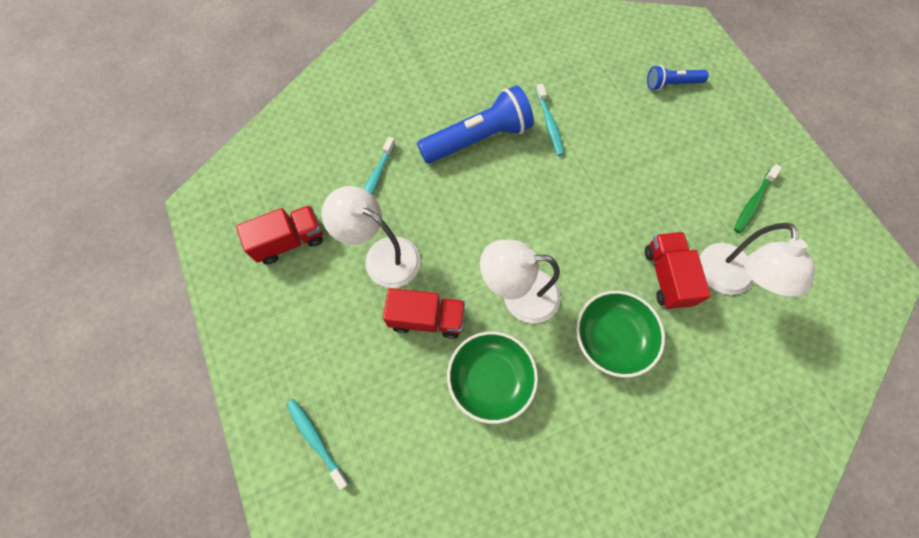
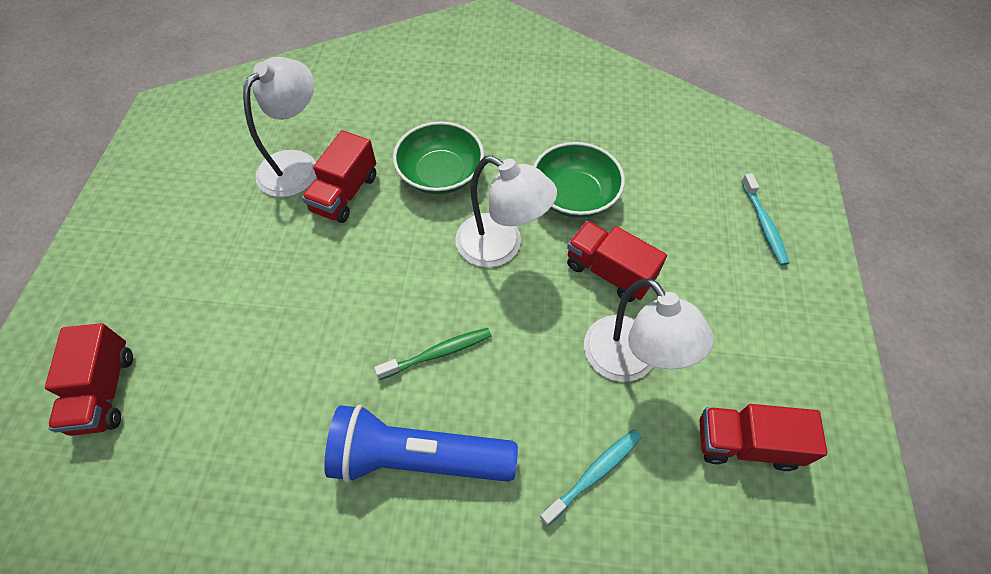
camera: 150 degrees left, 10 degrees down
turquoise toothbrush [536,83,564,156] -> none
blue flashlight [647,65,709,91] -> red truck [45,323,133,436]
green toothbrush [734,164,782,234] -> green toothbrush moved to [374,328,491,380]

